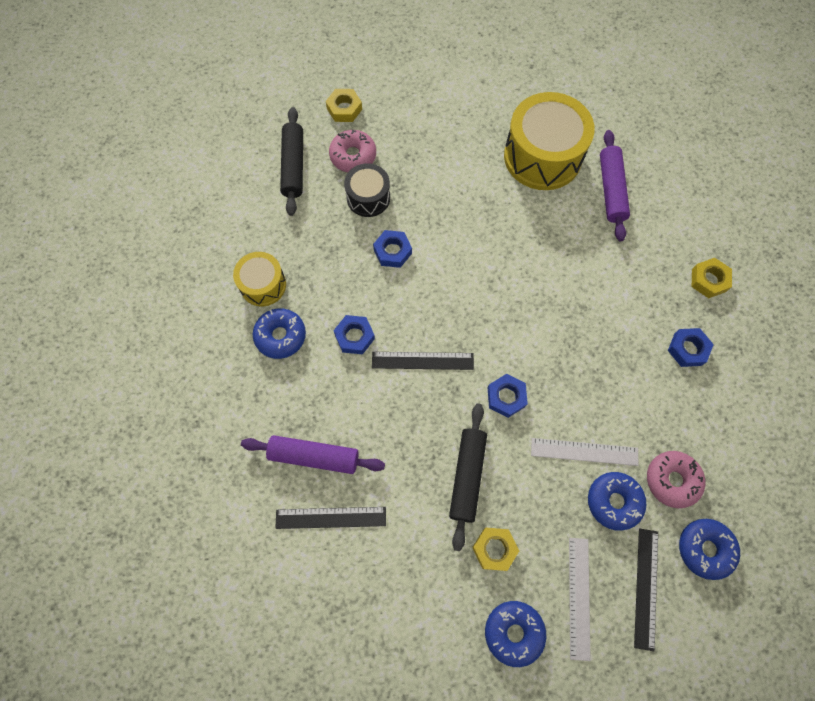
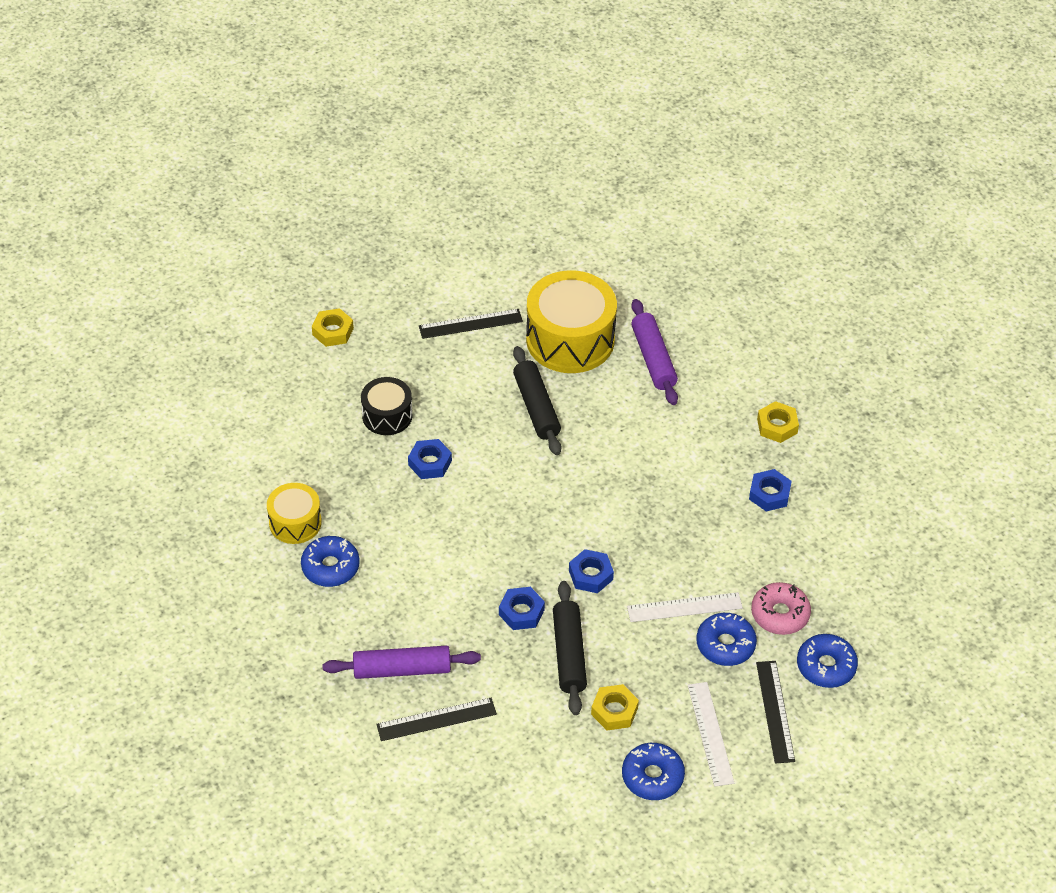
camera: 15 degrees left, 20 degrees down
black rolling pin [280,107,303,216] -> black rolling pin moved to [513,346,561,455]
pink donut [329,130,376,172] -> none
blue nut [333,315,375,354] -> blue nut moved to [499,587,545,630]
black ruler [372,352,474,370] -> black ruler moved to [419,309,523,339]

